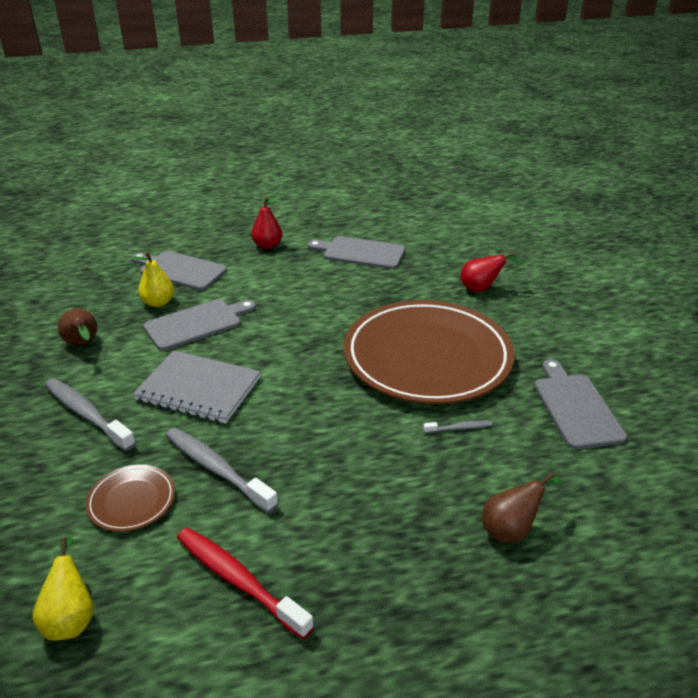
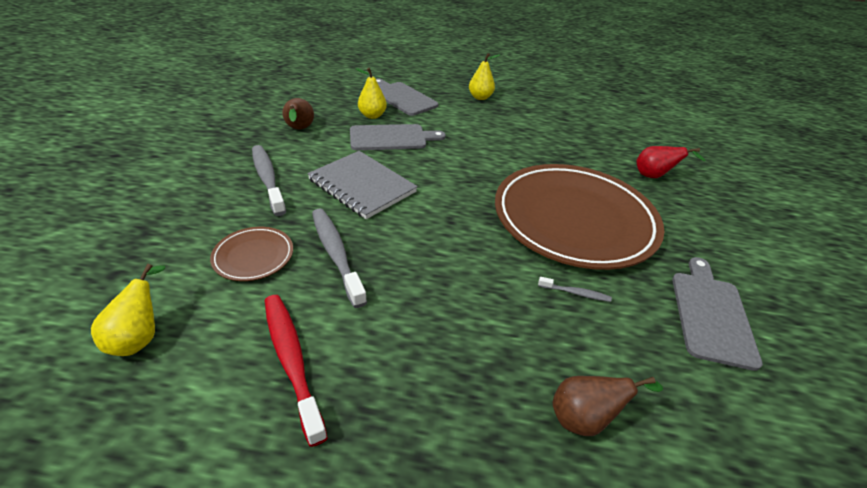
camera: 20 degrees right, 5 degrees up
red pear [251,196,282,249] -> yellow pear [469,53,501,100]
grey cutting board [308,236,405,269] -> none

